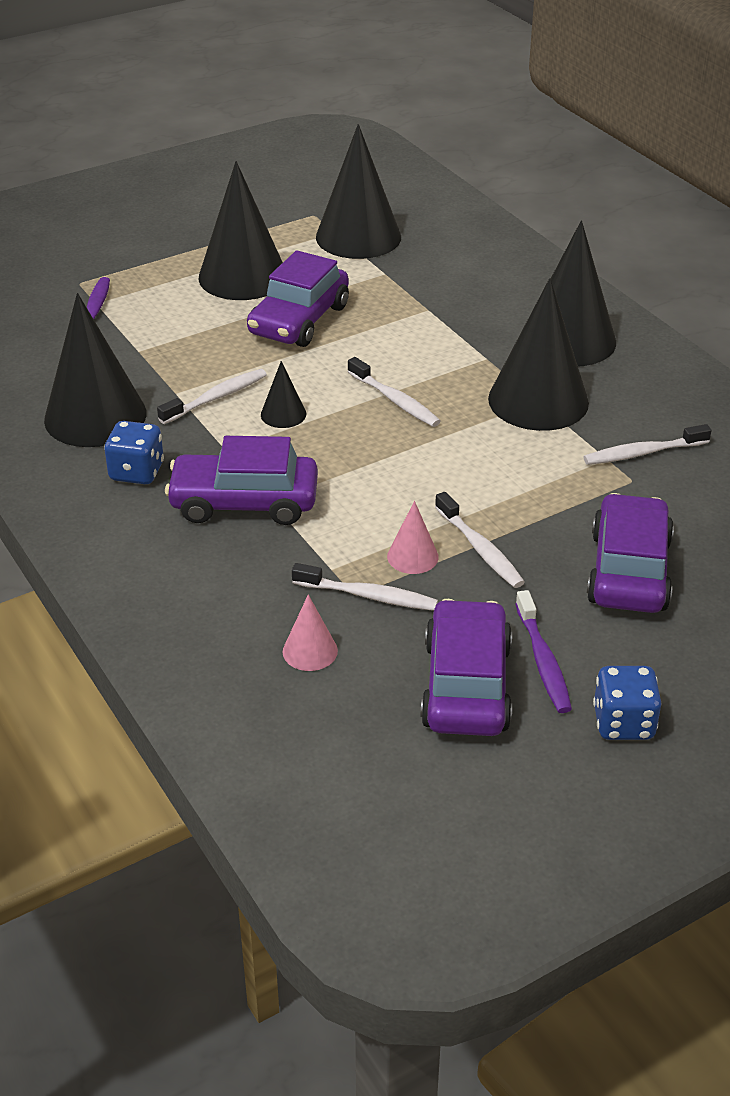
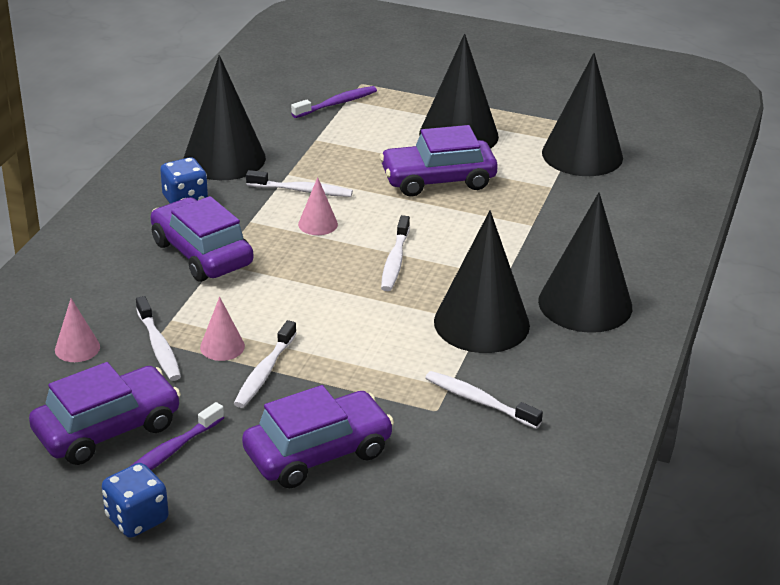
camera: 50 degrees right, 5 degrees down
black cone [261,361,306,428] -> pink cone [298,177,338,235]

